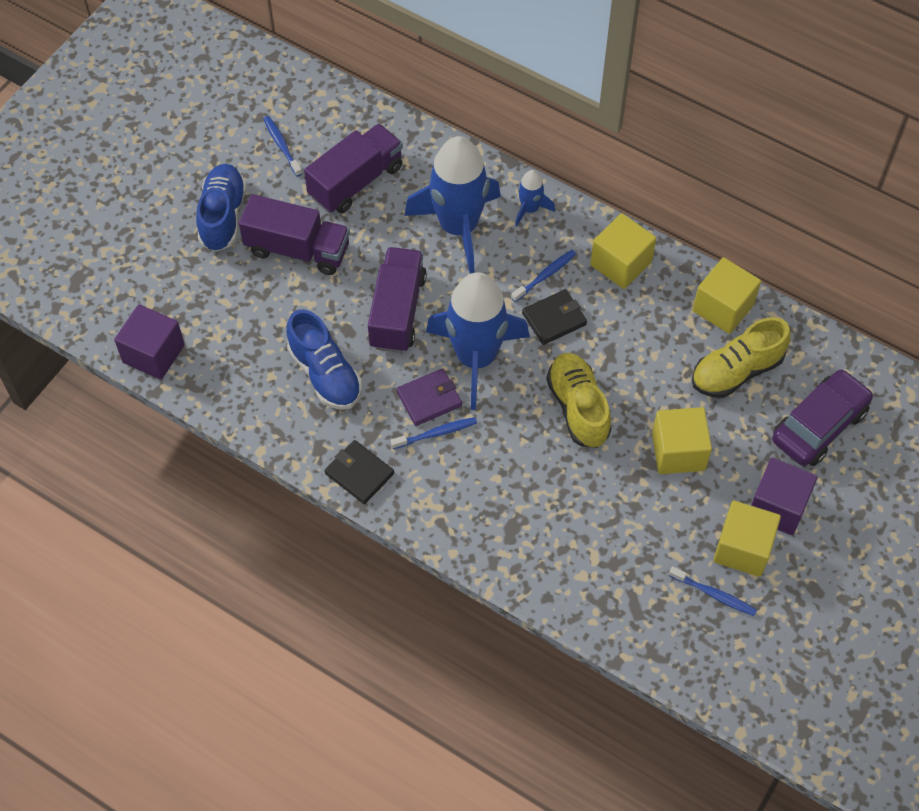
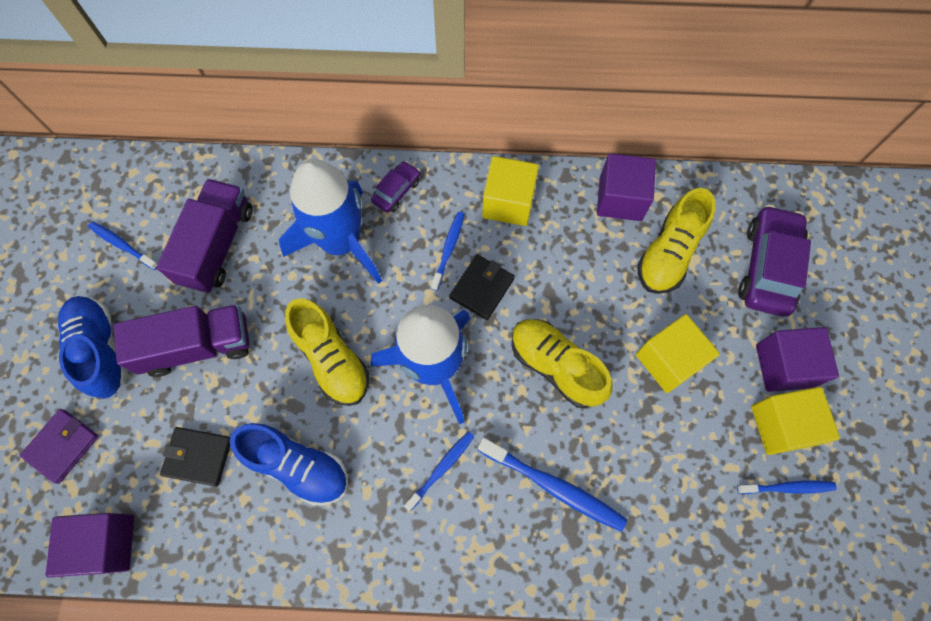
camera: 30 degrees left, 10 degrees up
black wallet [325,440,394,504] -> black wallet moved to [160,427,230,487]
purple truck [368,247,427,353] -> yellow shoe [285,298,370,406]
purple wallet [397,368,462,426] -> purple wallet moved to [20,409,99,484]
blue rocket [515,170,555,227] -> purple car [371,161,420,213]
yellow cube [693,257,761,334] -> purple cube [597,153,656,221]
none -> blue toothbrush [478,438,627,532]

